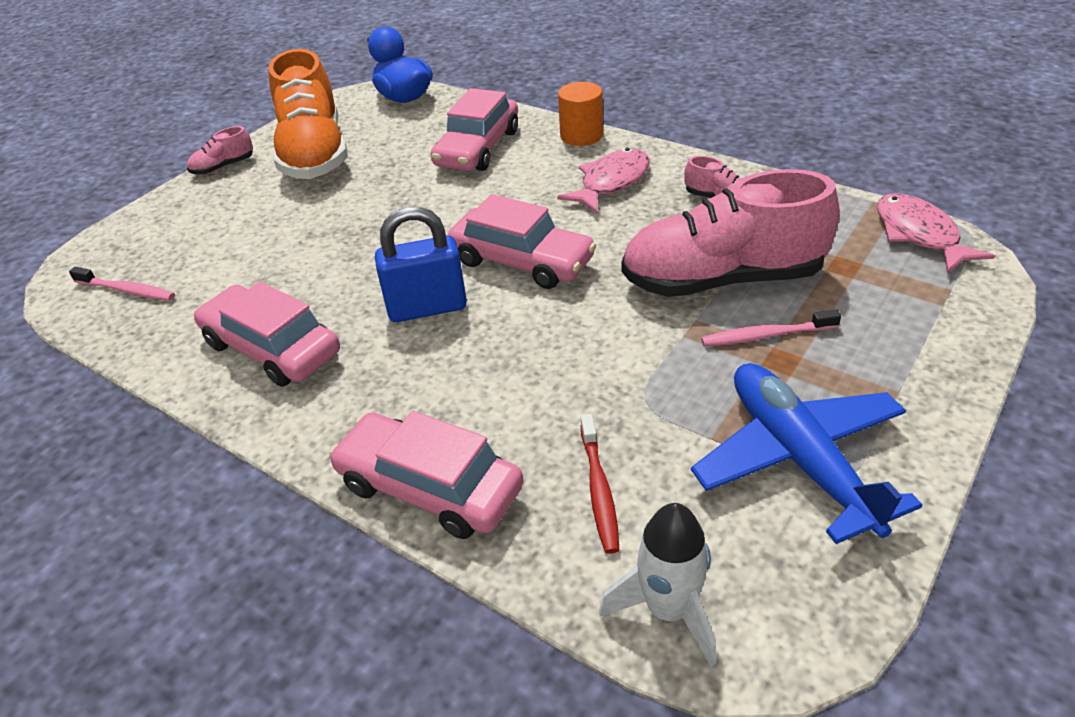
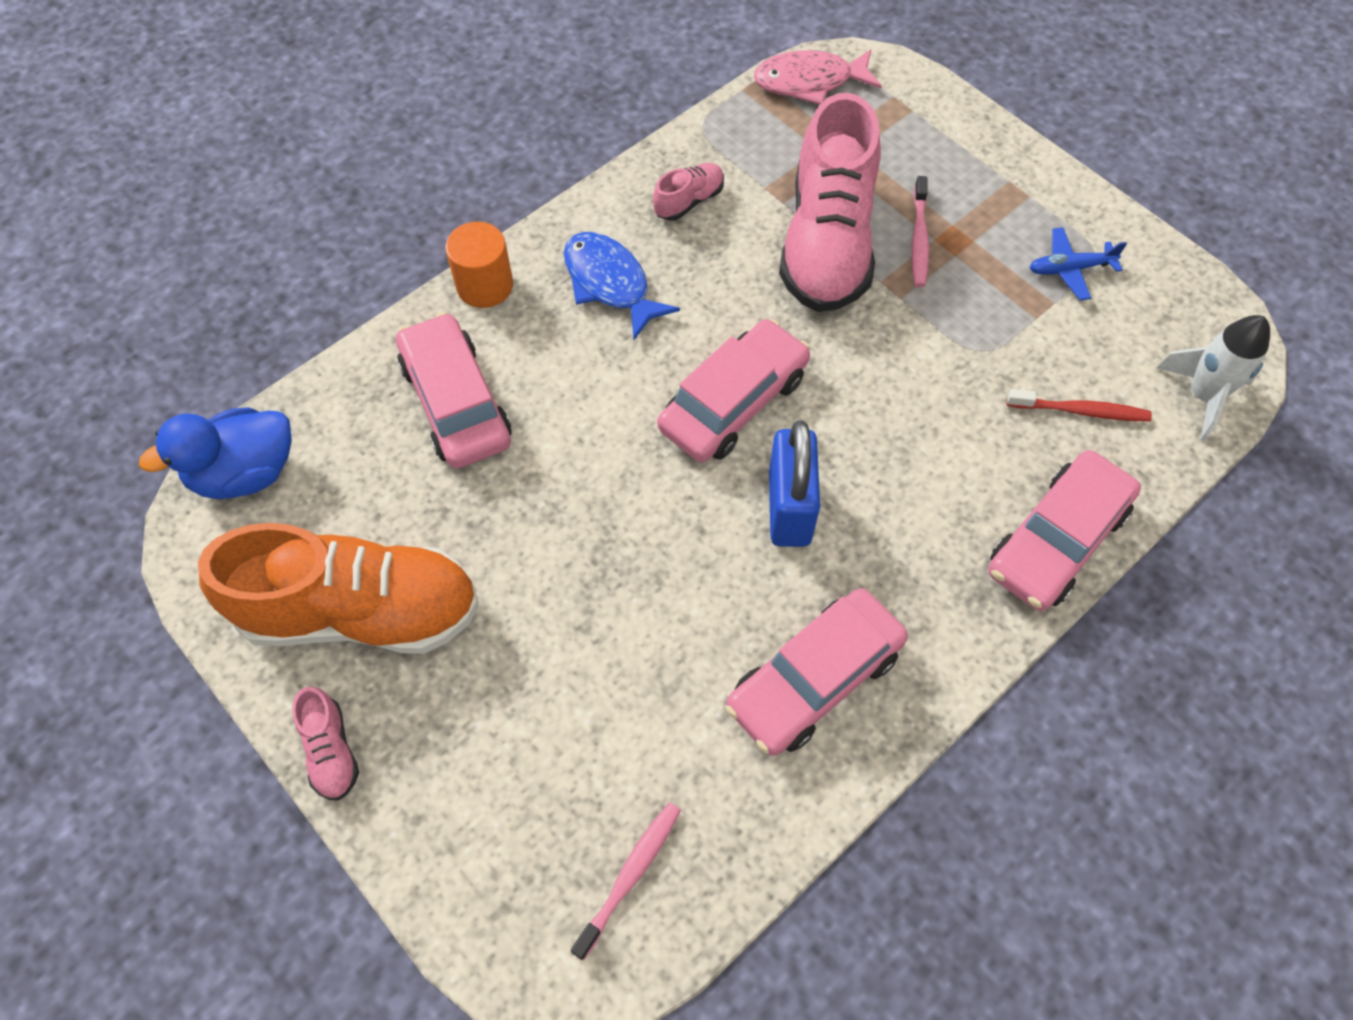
camera: 80 degrees left, 20 degrees up
pink car [431,88,518,171] -> pink car turned 150 degrees counterclockwise [396,312,511,468]
pink fish [557,148,650,213] -> blue fish [564,232,680,340]
blue plane [691,363,923,544] -> blue plane [1029,227,1127,300], size x0.48

